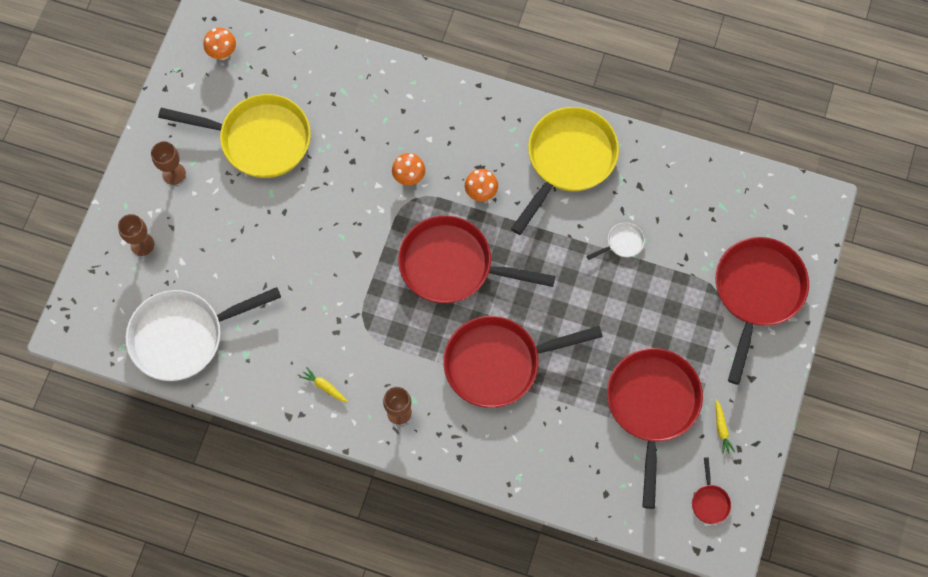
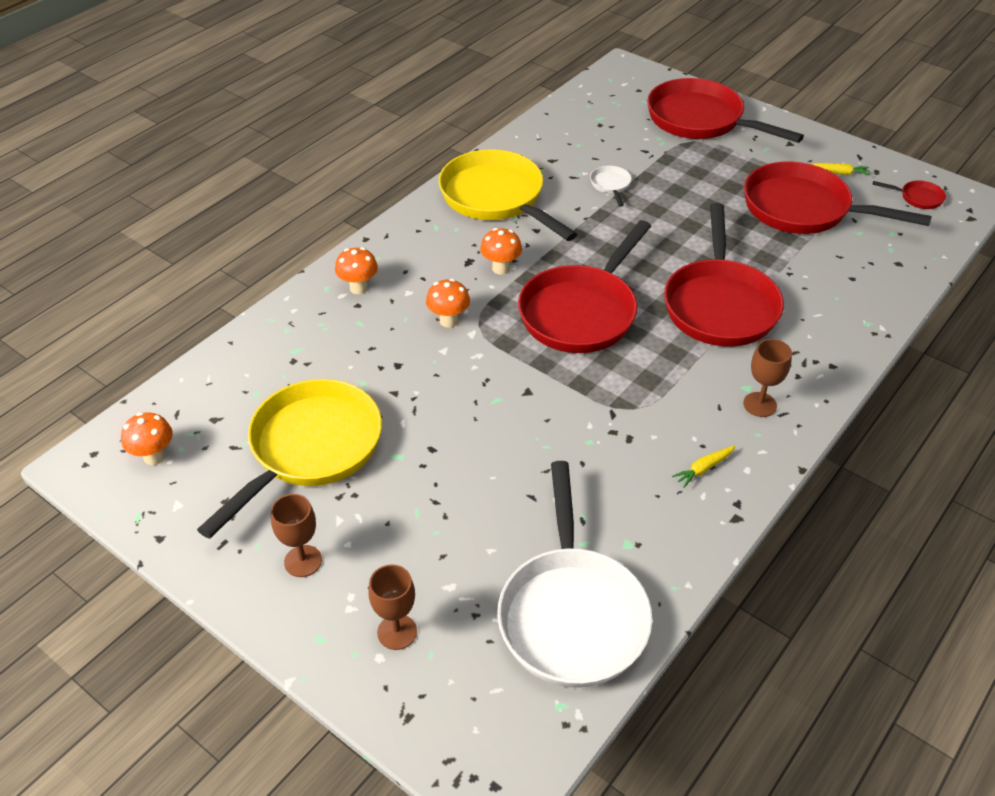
camera: 70 degrees left, 25 degrees down
none -> orange mushroom [335,247,378,294]

